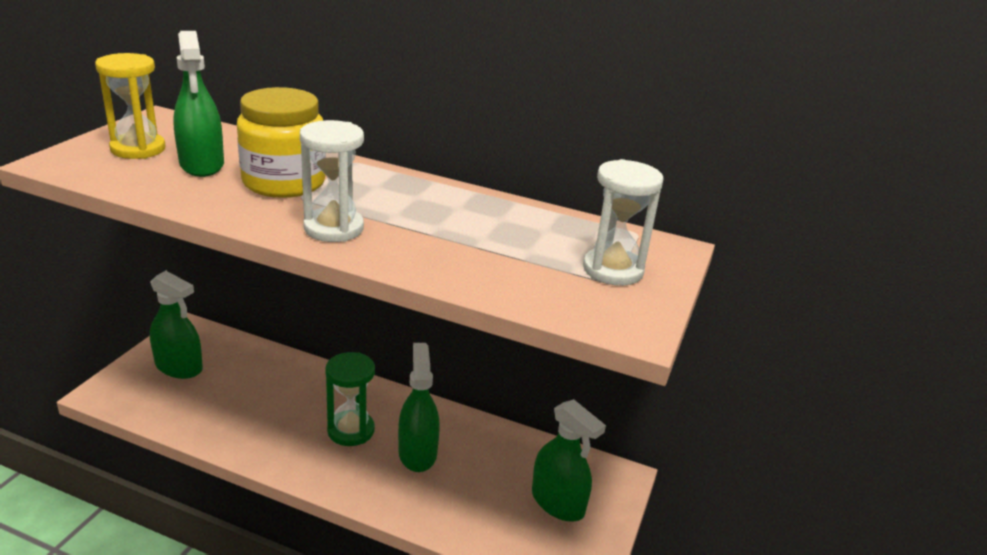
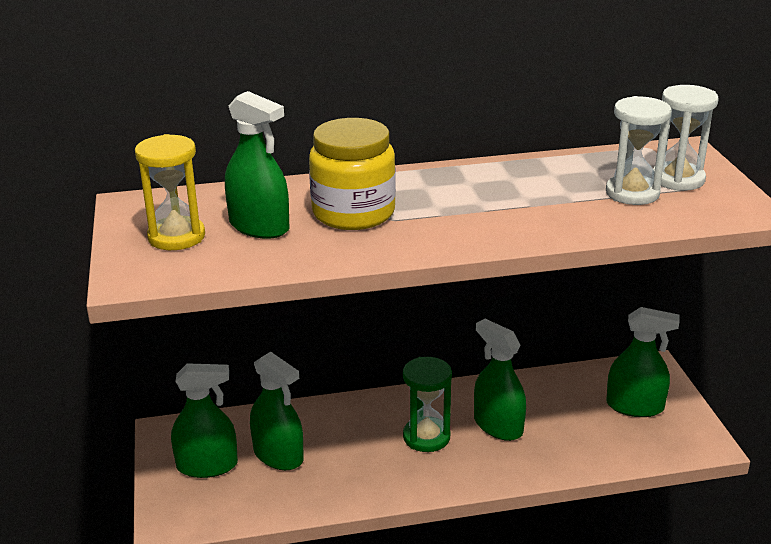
camera: 30 degrees left, 0 degrees up
white hourglass [300,120,364,242] -> white hourglass moved to [606,96,672,205]
none -> green spray bottle [250,352,304,470]

